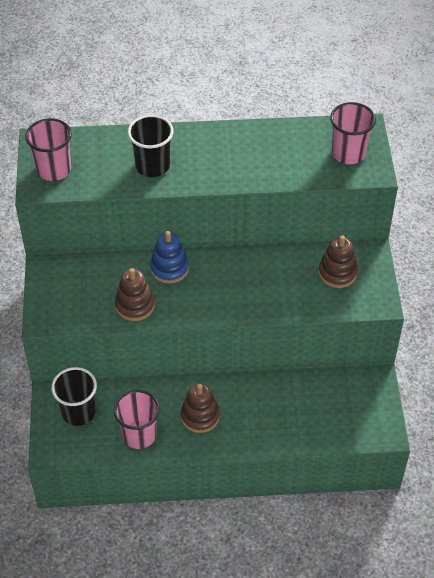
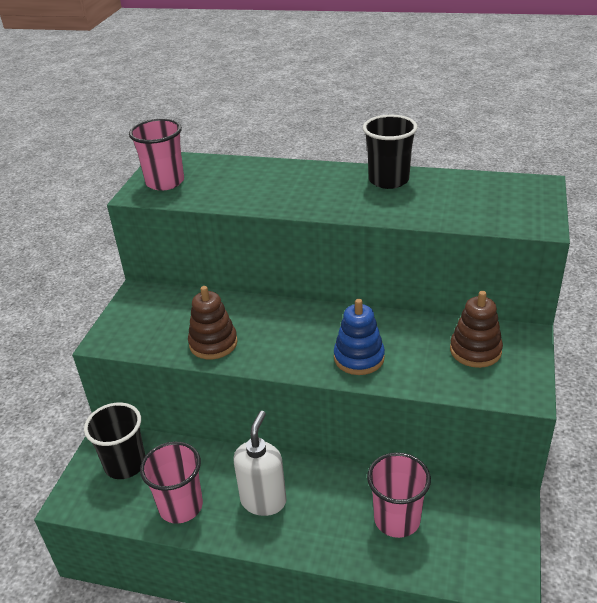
camera: 20 degrees right, 15 degrees down
black cup [128,115,174,177] -> black cup moved to [363,115,418,189]
blue stacking toy [150,231,189,284] -> blue stacking toy moved to [334,299,385,375]
brown stacking toy [181,383,220,433] -> white soap dispenser [233,411,287,516]
pink cup [330,102,376,164] -> pink cup moved to [367,452,431,538]

